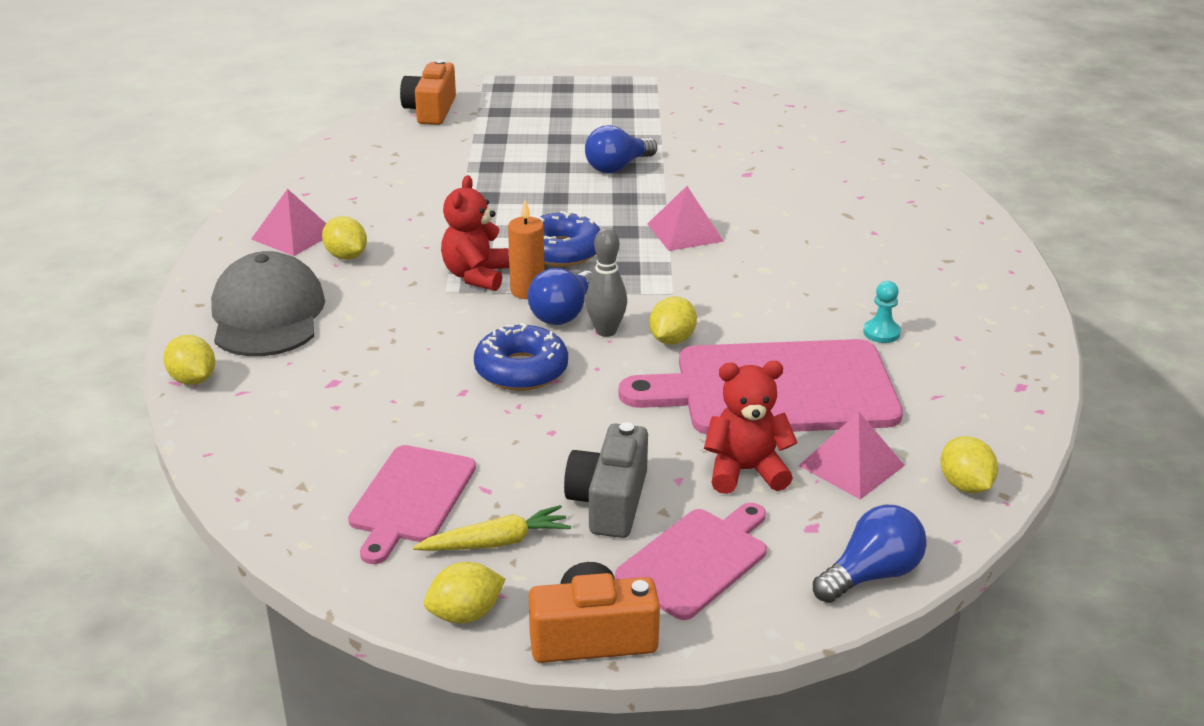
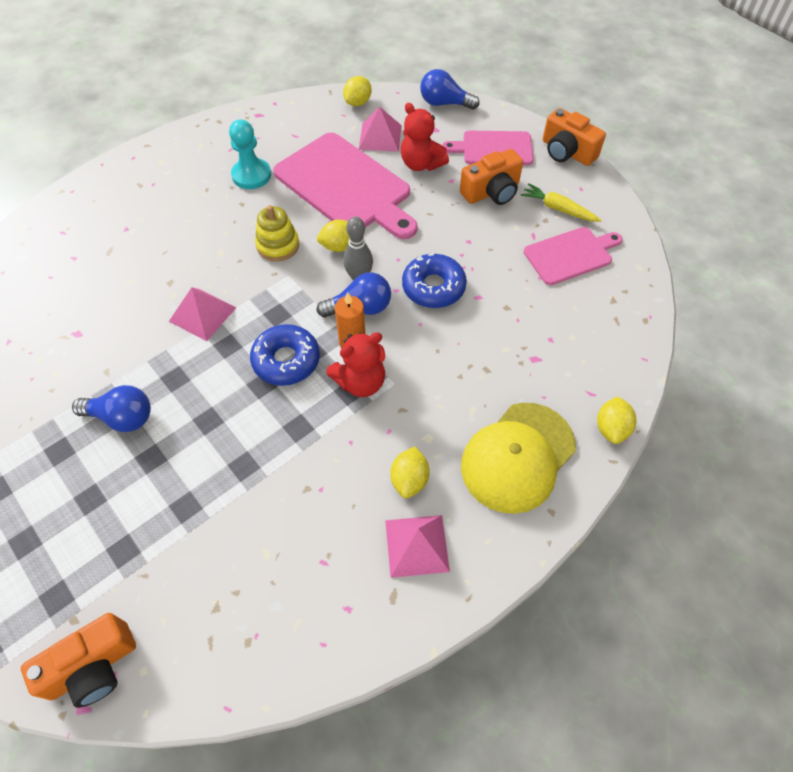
camera: 130 degrees left, 25 degrees up
grey cap [211,251,325,356] -> yellow cap [461,403,576,514]
yellow lemon [424,562,505,623] -> none
grey camera [564,422,648,538] -> orange camera [460,149,523,205]
turquoise pawn [863,281,901,343] -> turquoise pawn [229,119,271,189], size x1.69
none -> yellow stacking toy [255,205,299,262]

